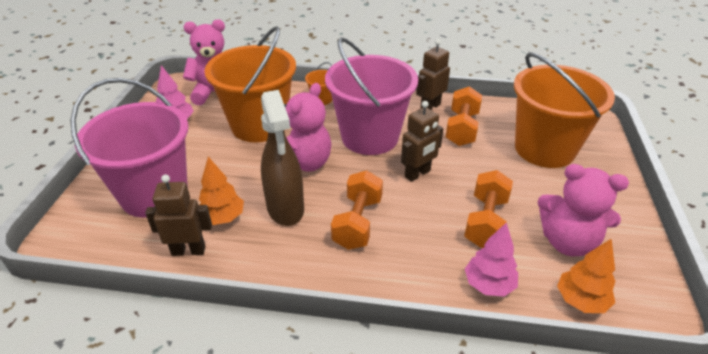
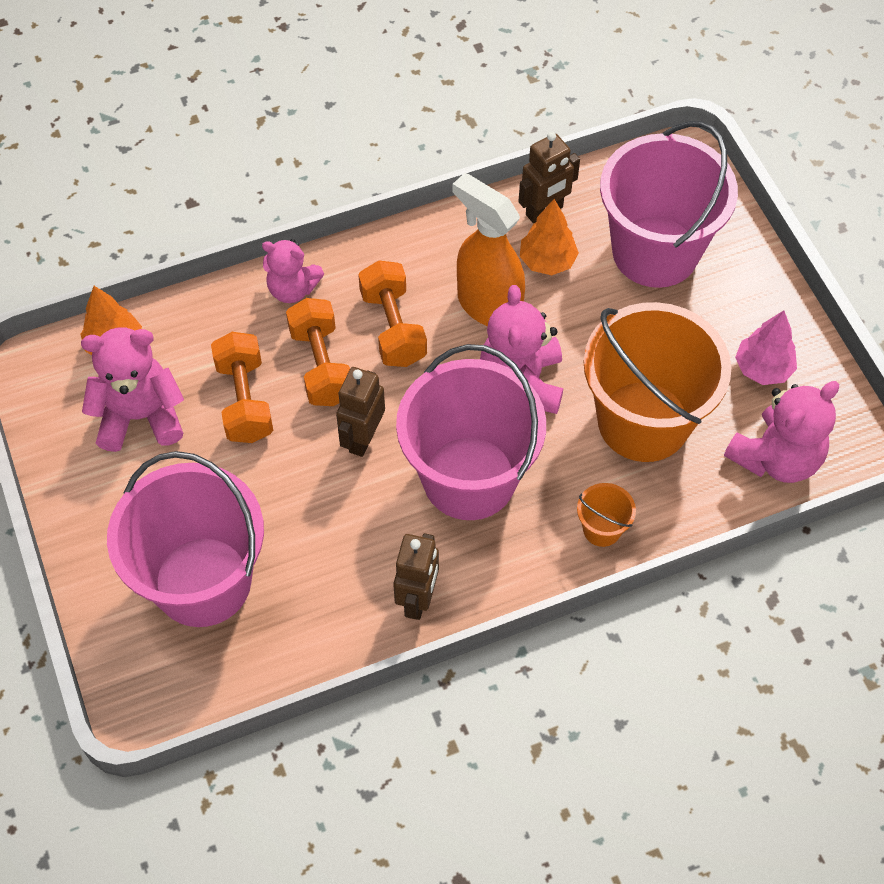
camera: 150 degrees right, 20 degrees up
brown spray bottle [261,90,304,226] -> orange spray bottle [452,173,525,326]
orange dumbbell [446,86,482,146] -> orange dumbbell moved to [286,298,350,406]
pink tree [465,222,518,296] -> none
orange bucket [514,53,615,168] -> pink bucket [107,451,264,627]
none -> pink teddy bear [262,239,324,303]

